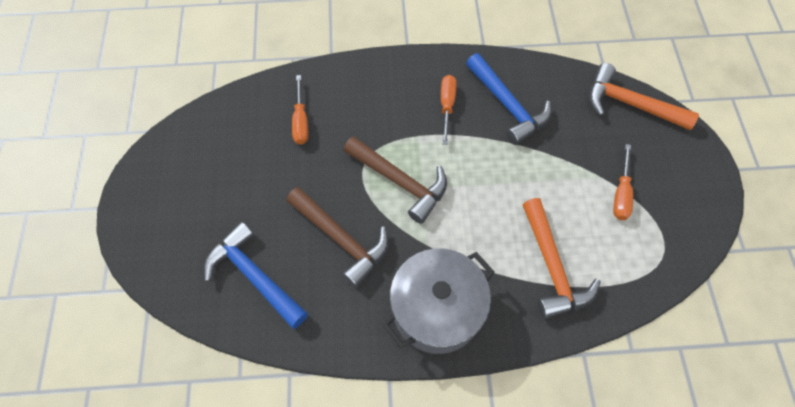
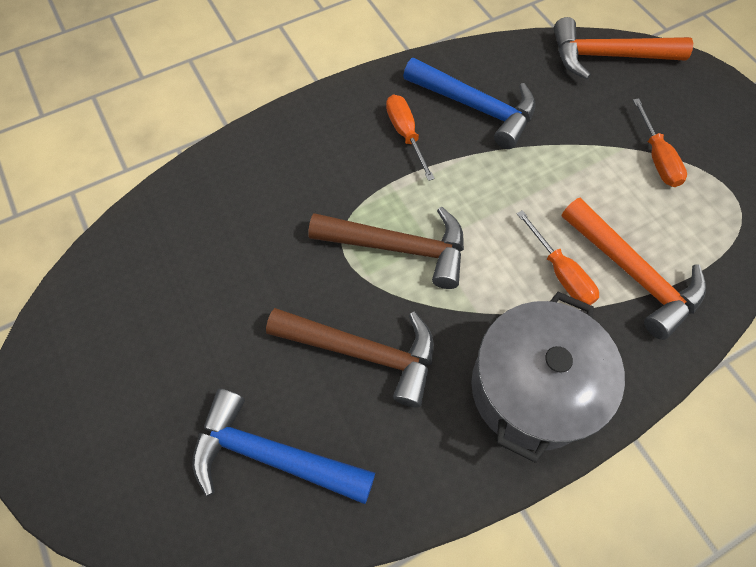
camera: 25 degrees left, 0 degrees up
orange screwdriver [292,75,308,144] -> orange screwdriver moved to [517,210,599,305]

